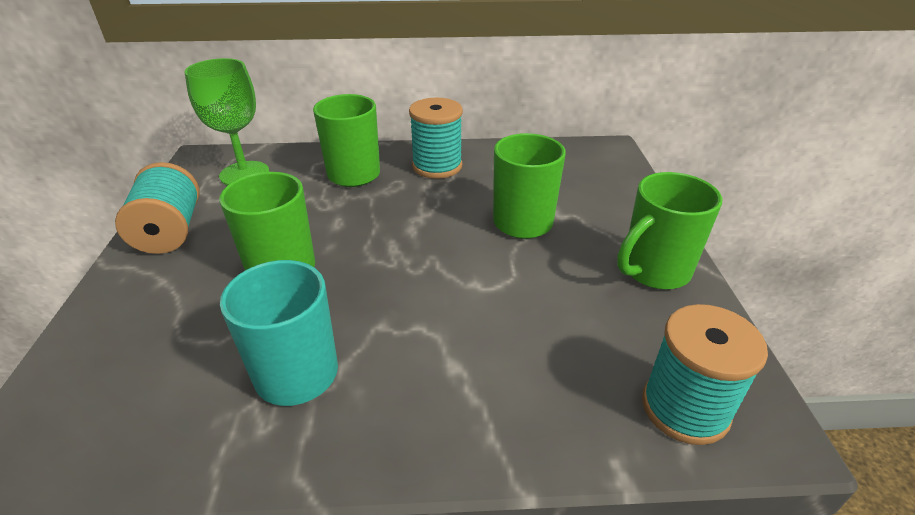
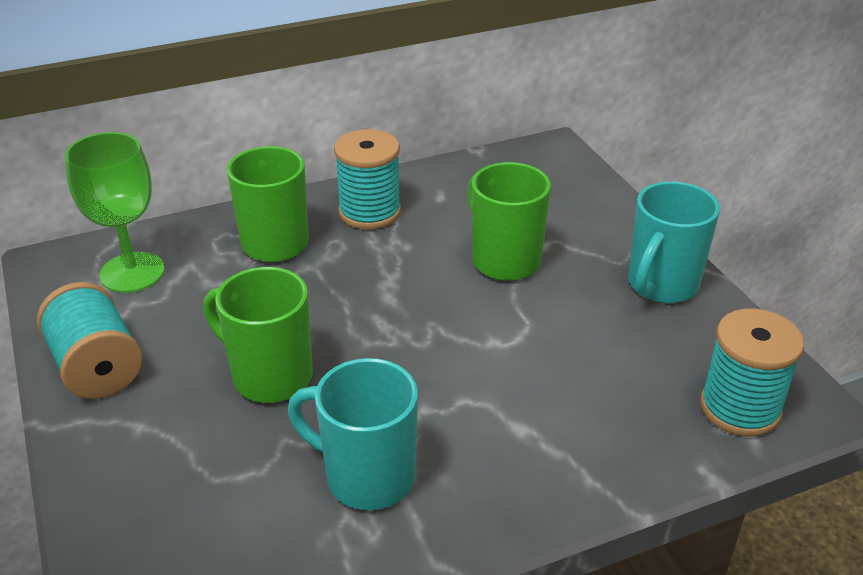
camera: 20 degrees left, 0 degrees up
green mug [617,172,722,289] -> turquoise mug [628,181,720,303]

